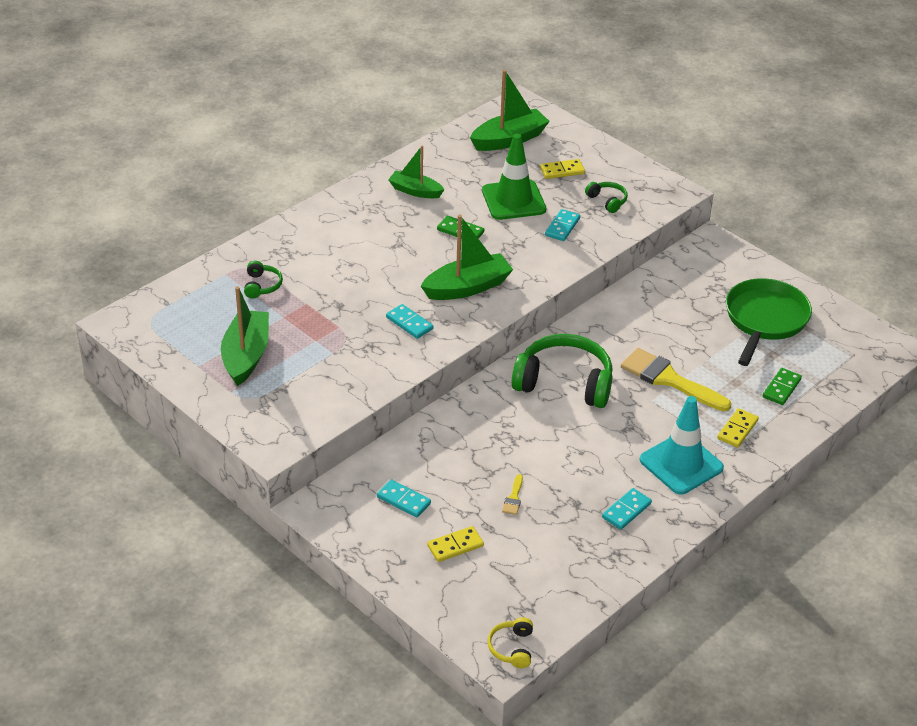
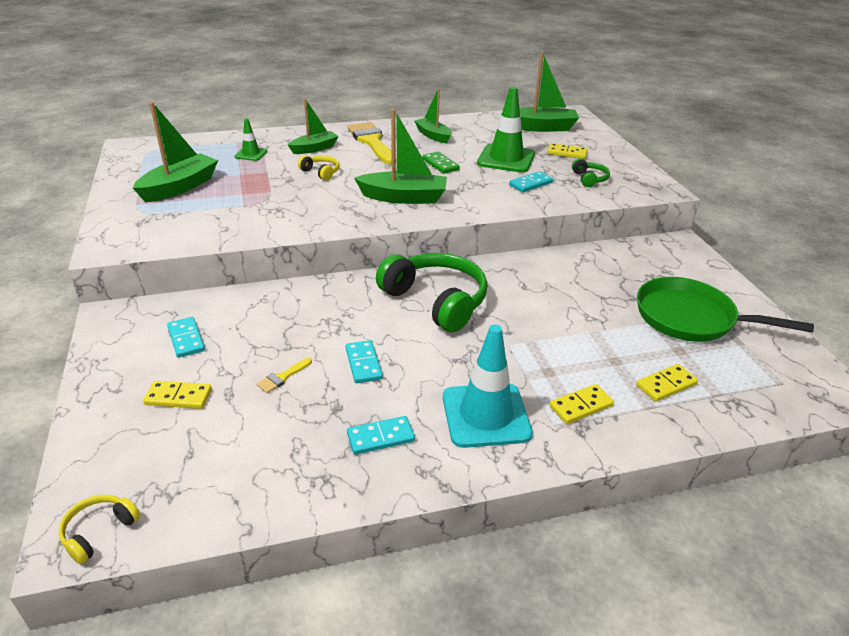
camera: 30 degrees right, 5 degrees down
green headphones [244,261,283,298] -> green traffic cone [235,118,268,161]
turquoise domino [386,304,433,339] -> turquoise domino moved to [346,340,383,383]
yellow brush [621,348,731,411] -> yellow brush moved to [347,122,396,165]
green pan [726,278,812,366] -> green pan turned 120 degrees counterclockwise [637,277,814,342]
green domino [763,368,802,405] -> yellow domino [636,364,698,402]
none -> green boat [288,99,338,154]
none -> yellow headphones [298,156,340,181]

